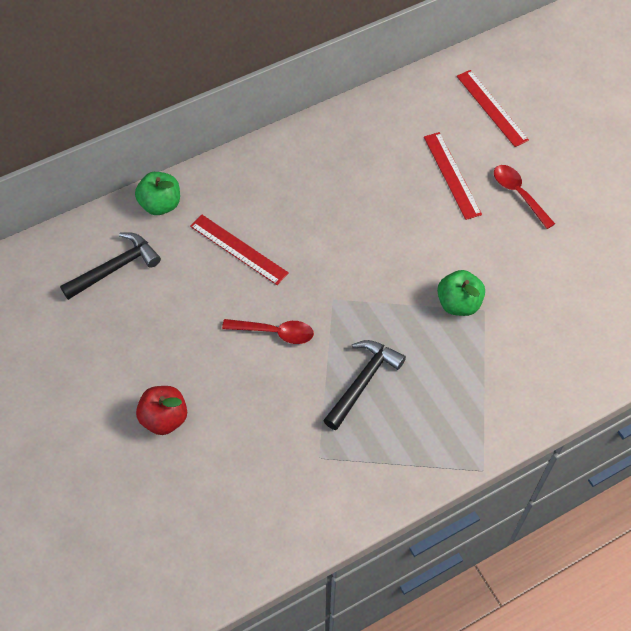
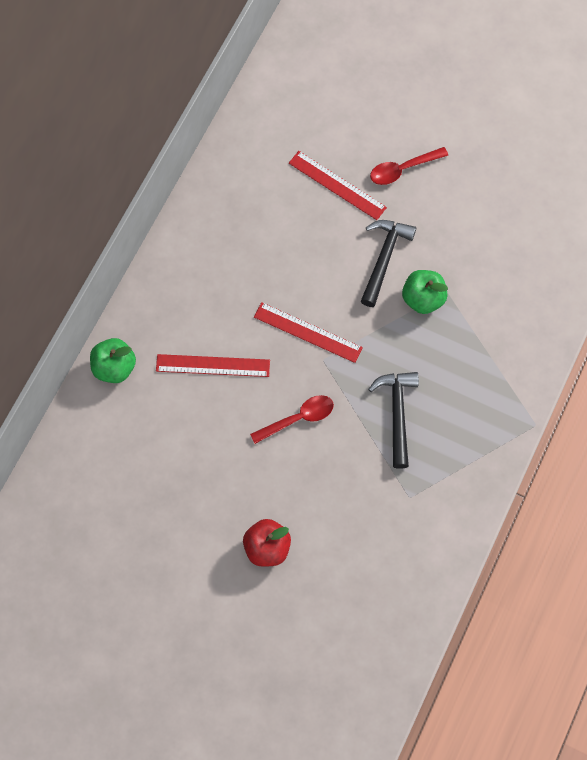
camera: 35 degrees left, 10 degrees up
black hammer [60,232,161,300] -> black hammer moved to [361,220,416,307]
red ruler [457,70,529,147] -> red ruler moved to [254,302,363,363]
red spoon [494,165,555,229] -> red spoon turned 45 degrees counterclockwise [370,147,448,185]

